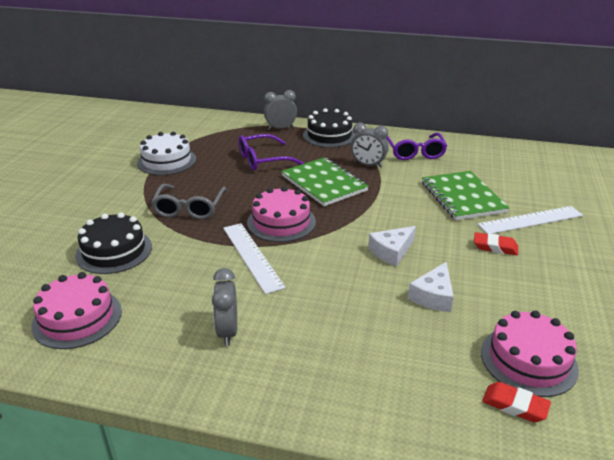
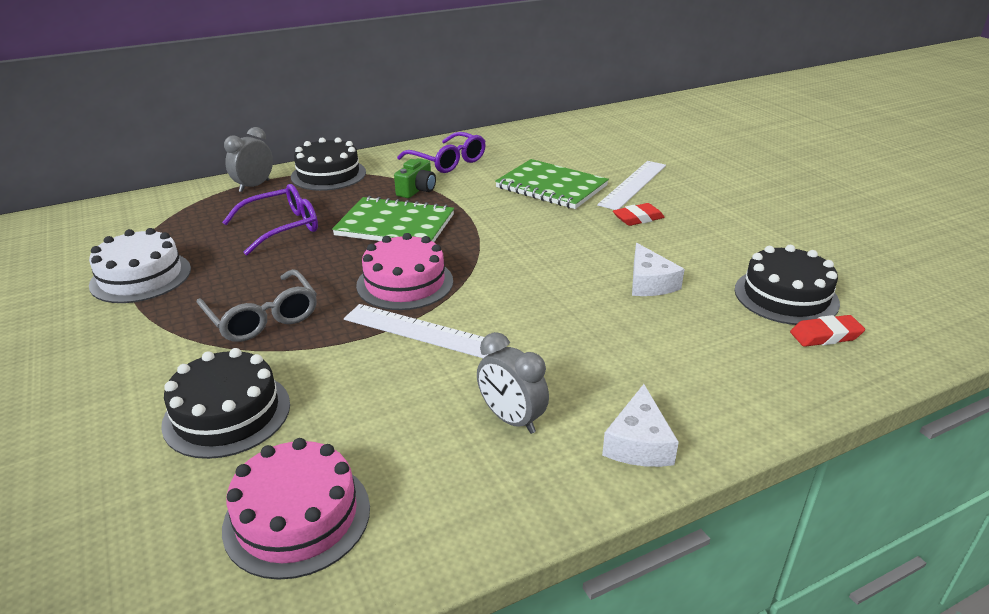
camera: 40 degrees left, 0 degrees up
purple glasses [239,134,303,170] -> purple glasses turned 150 degrees counterclockwise [222,184,318,255]
grey clock [351,122,389,168] -> green camera [394,158,436,198]
white cheese [368,226,416,267] -> white cheese moved to [602,384,679,467]
pink cake [481,311,579,397] -> black cake [735,245,840,325]

